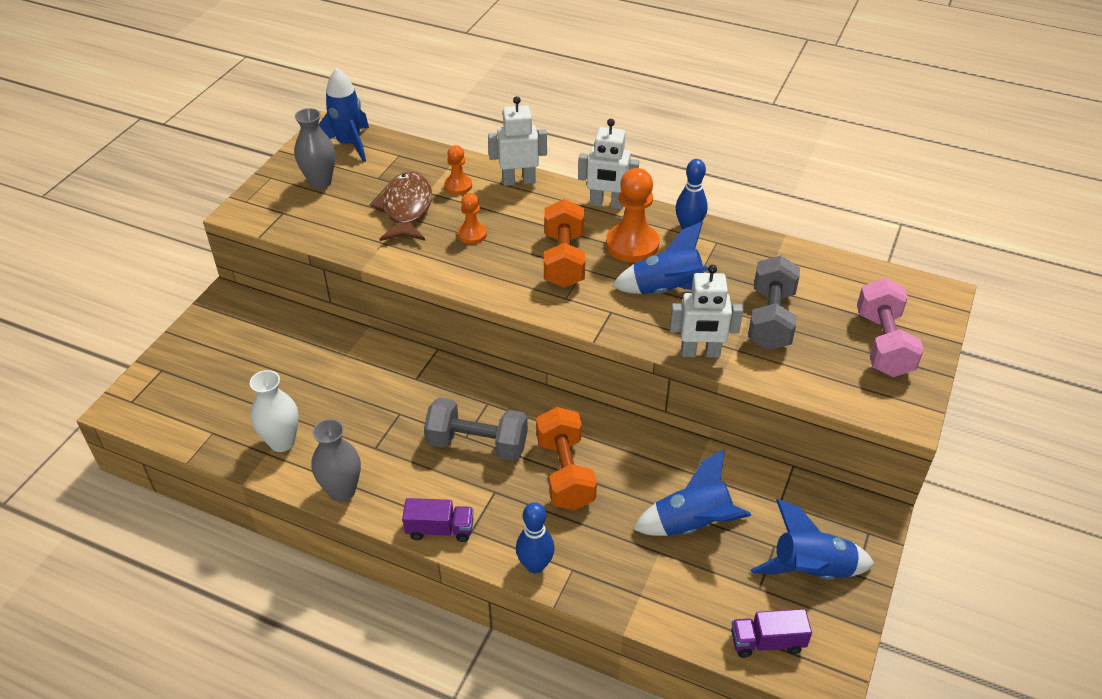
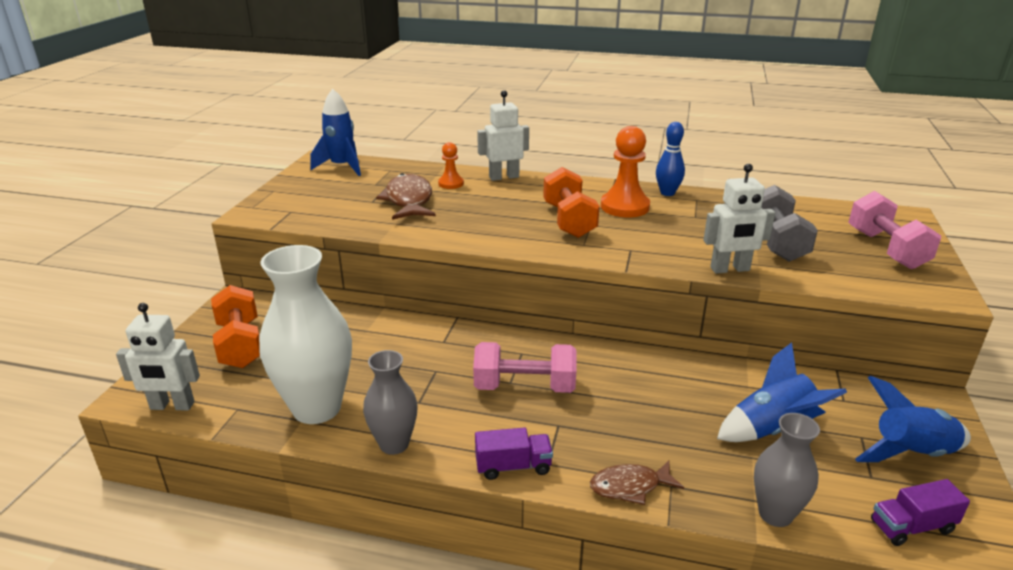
camera: 10 degrees left, 15 degrees down
white vase [250,370,299,452] -> white vase [259,245,352,424], size x1.74
grey vase [294,108,335,189] -> grey vase moved to [754,413,820,527]
grey dumbbell [424,398,528,461] -> pink dumbbell [473,342,576,393]
orange pawn [458,193,487,244] -> none
blue bowling pin [516,502,555,573] -> brown fish [590,461,684,505]
orange dumbbell [536,407,597,510] -> orange dumbbell moved to [211,285,260,368]
white robot [578,119,639,209] -> white robot moved to [116,303,200,410]
blue rocket [612,222,708,294] -> none

